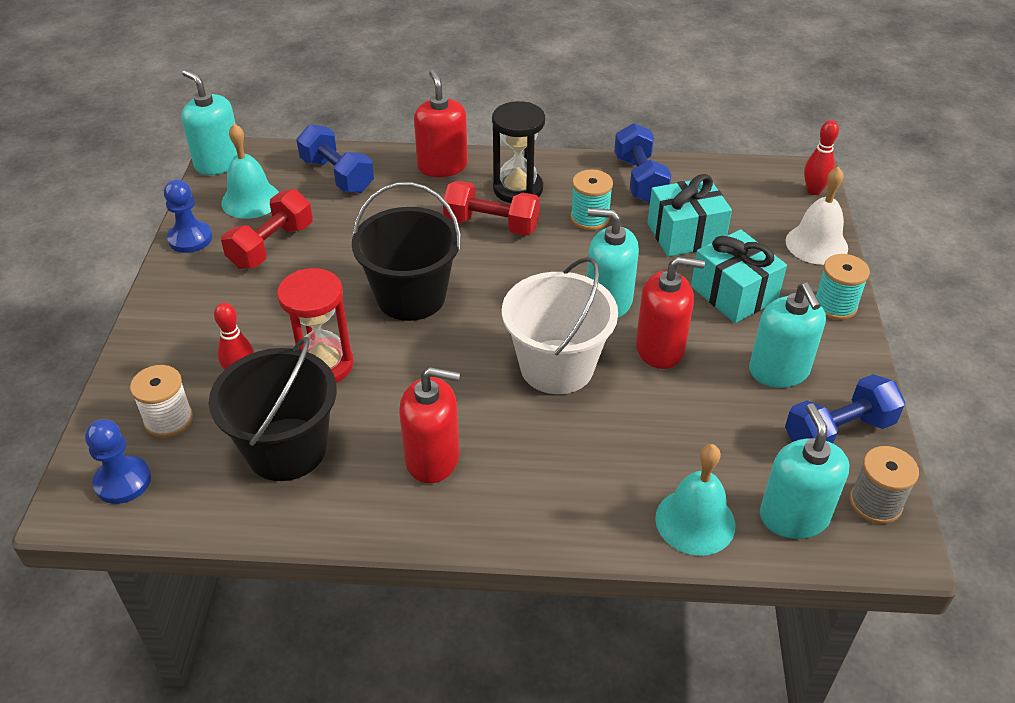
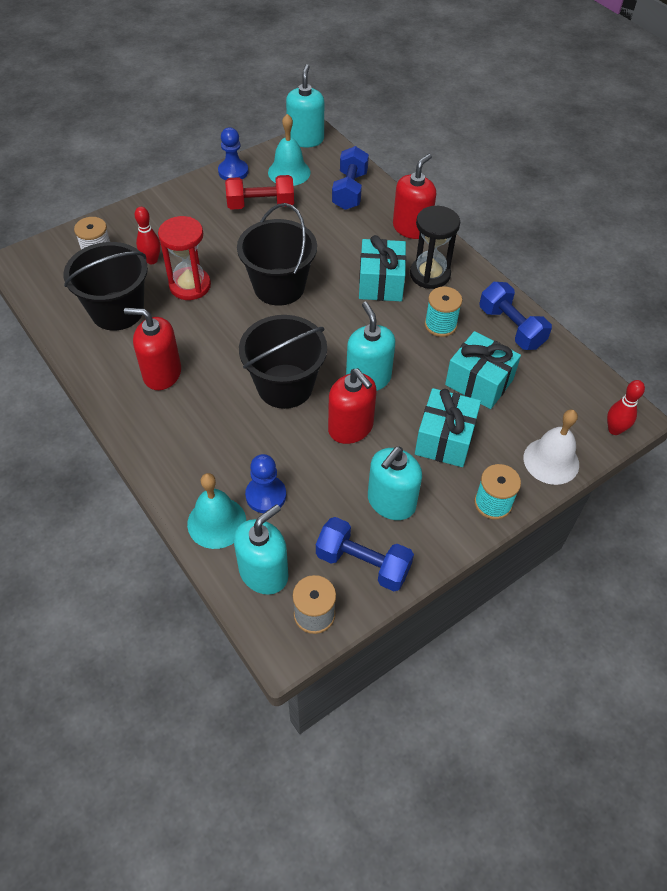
camera: 50 degrees right, 10 degrees up
blue pawn [85,419,151,504] -> blue pawn moved to [245,454,286,513]
red soap dispenser [399,367,460,483] -> red soap dispenser turned 135 degrees clockwise [124,308,181,390]
red dumbbell [443,181,540,236] -> turquoise gift [359,235,406,301]
white bucket [502,257,618,394] -> black bucket [239,315,327,409]
blue dumbbell [614,123,672,203] -> blue dumbbell turned 75 degrees counterclockwise [480,282,552,350]

